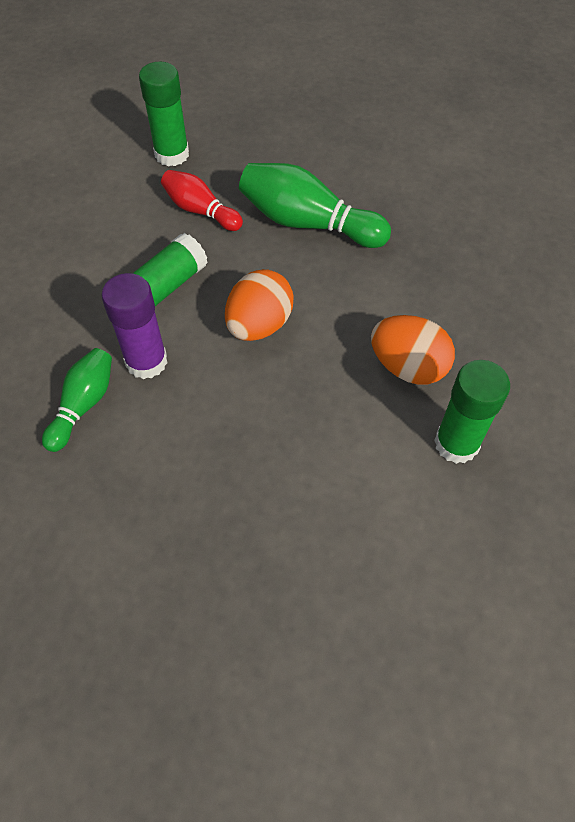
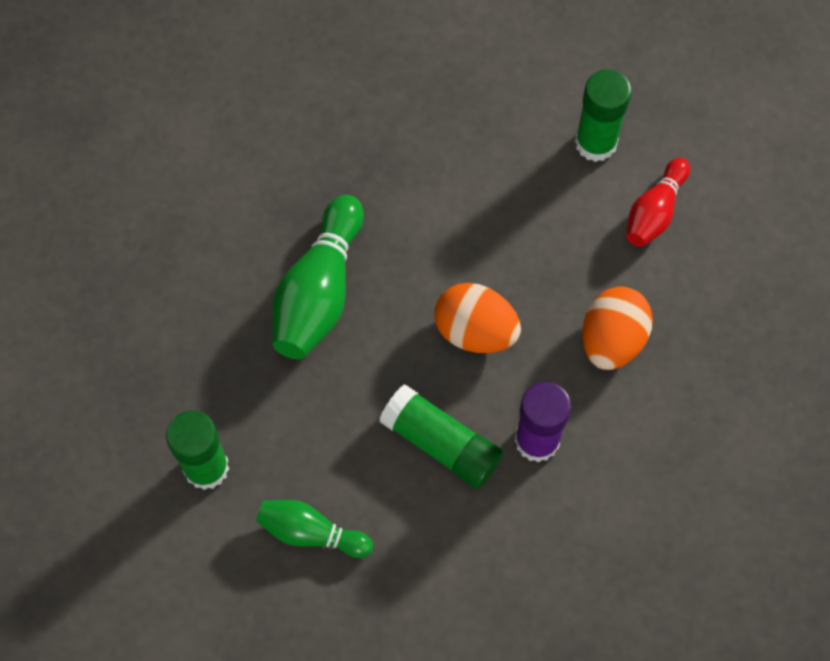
camera: 95 degrees left, 10 degrees up
green bowling pin [42,348,112,452] -> green bowling pin moved to [256,500,373,558]
red bowling pin [161,170,243,231] -> red bowling pin moved to [627,158,690,247]
orange egg [371,315,455,385] -> orange egg moved to [582,286,653,370]

